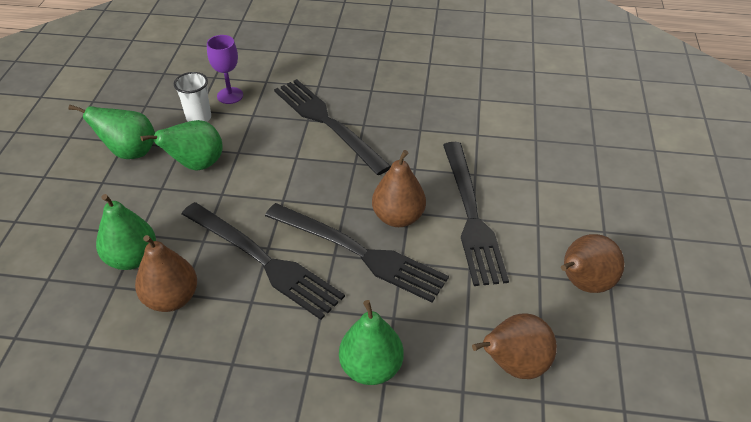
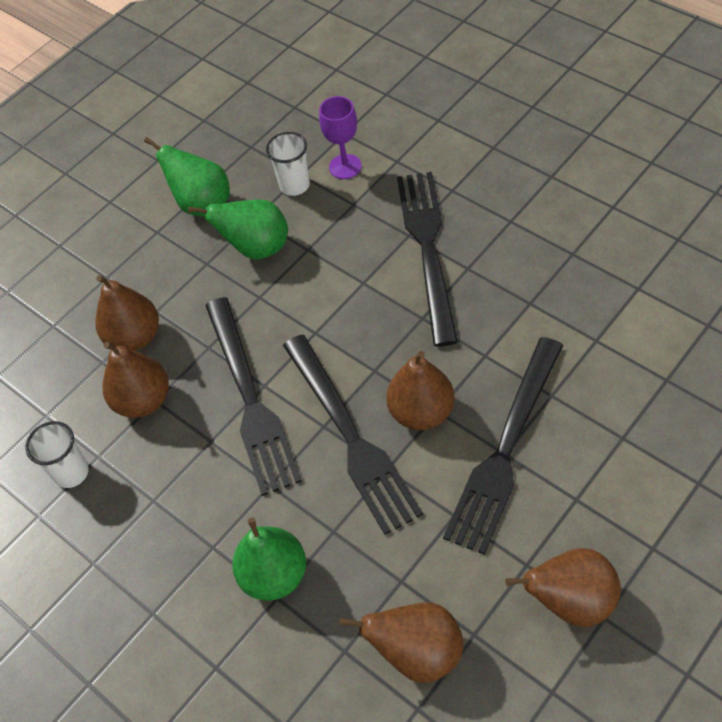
camera: 40 degrees right, 10 degrees up
green pear [96,194,156,270] -> brown pear [95,275,159,351]
none -> white cup [25,421,89,488]

